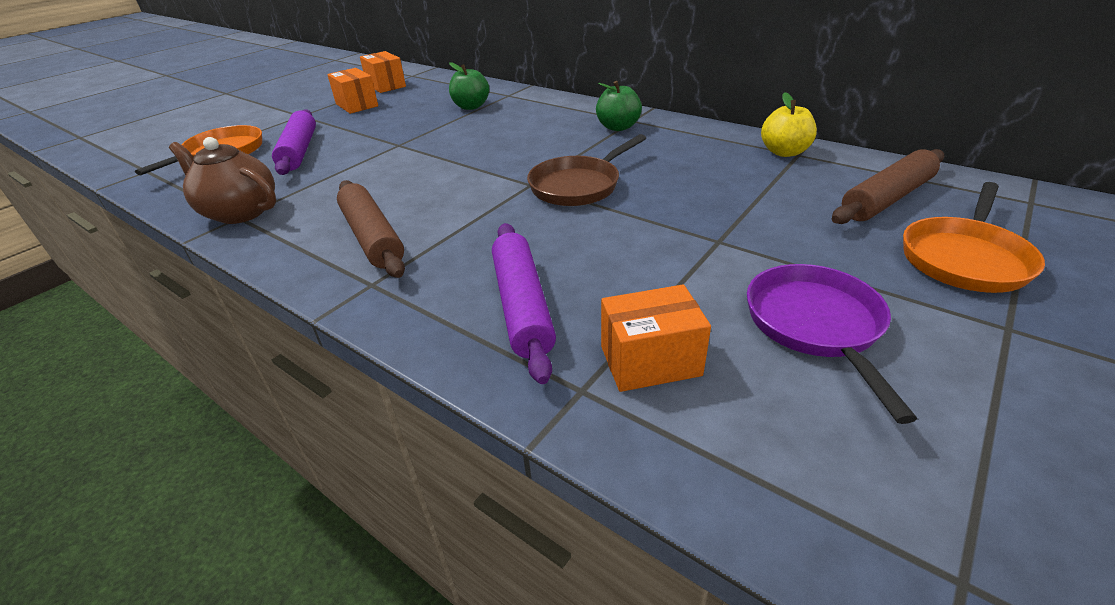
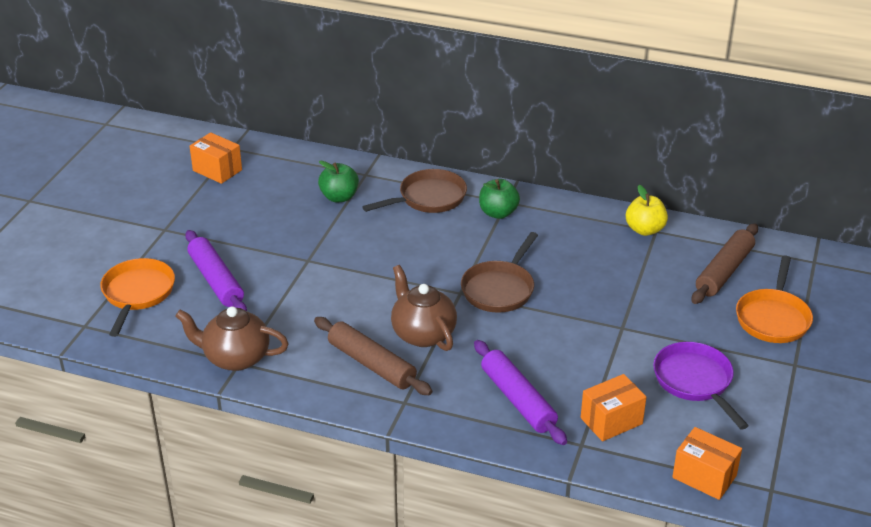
camera: 20 degrees left, 0 degrees up
orange box [327,68,378,114] -> orange box moved to [672,427,742,500]
none -> brown pan [362,169,467,213]
none -> brown teapot [391,265,457,351]

